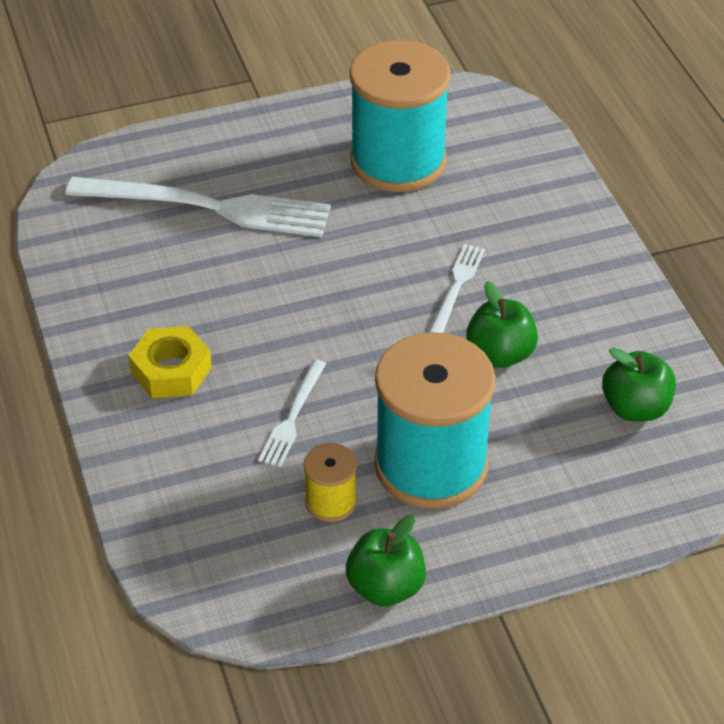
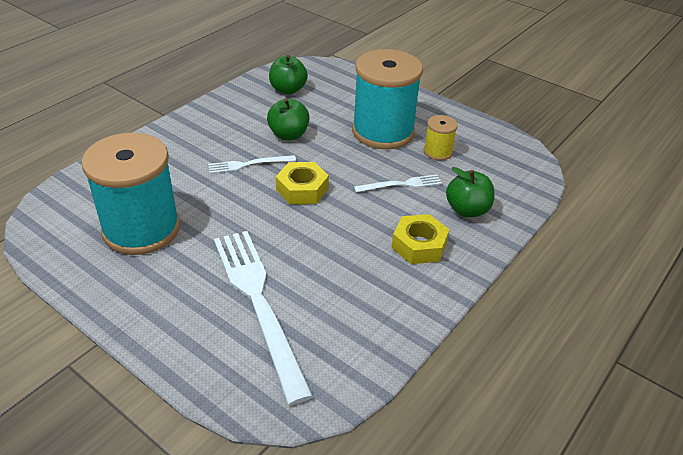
camera: 125 degrees left, 5 degrees down
green apple [346,515,426,607] -> green apple moved to [446,167,495,217]
none -> yellow nut [276,162,329,204]

